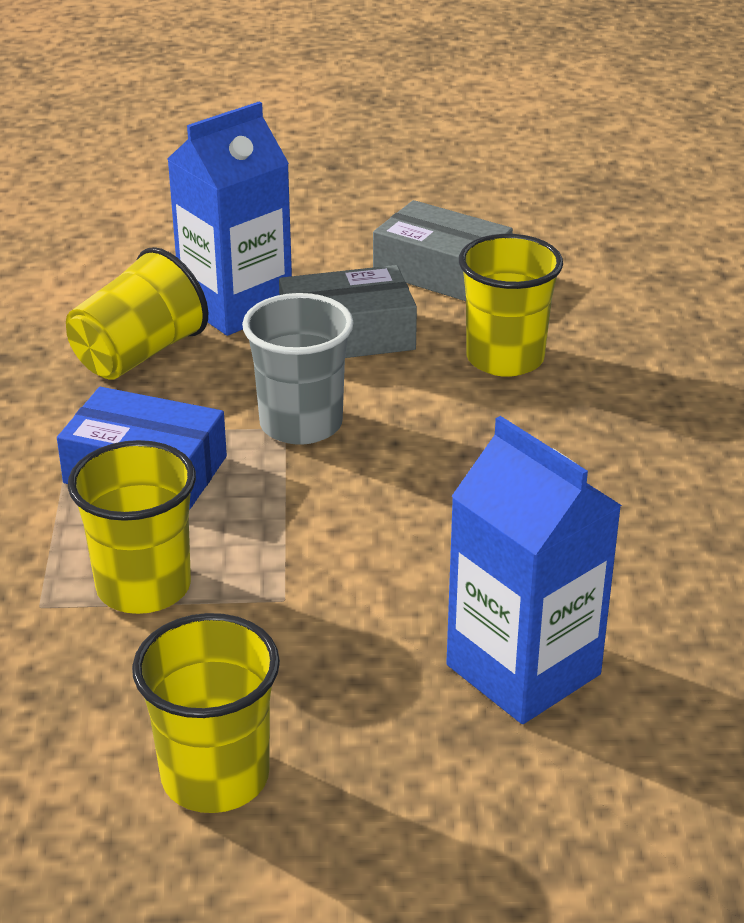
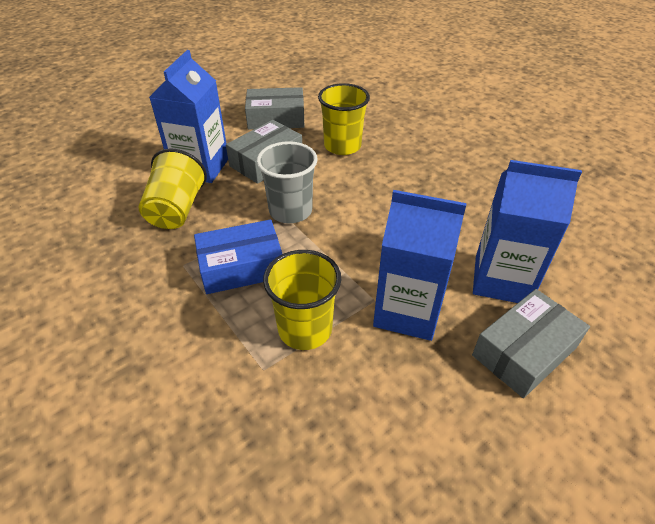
camera: 35 degrees left, 10 degrees up
yellow cup [132,613,280,813] -> none
none -> blue carton [373,190,467,341]
none -> grey box [472,289,590,398]

